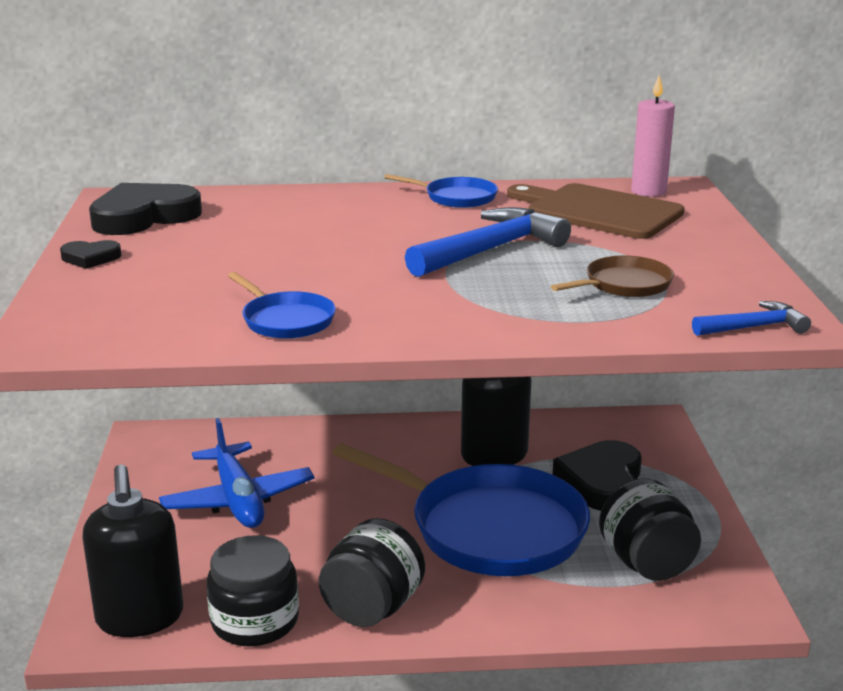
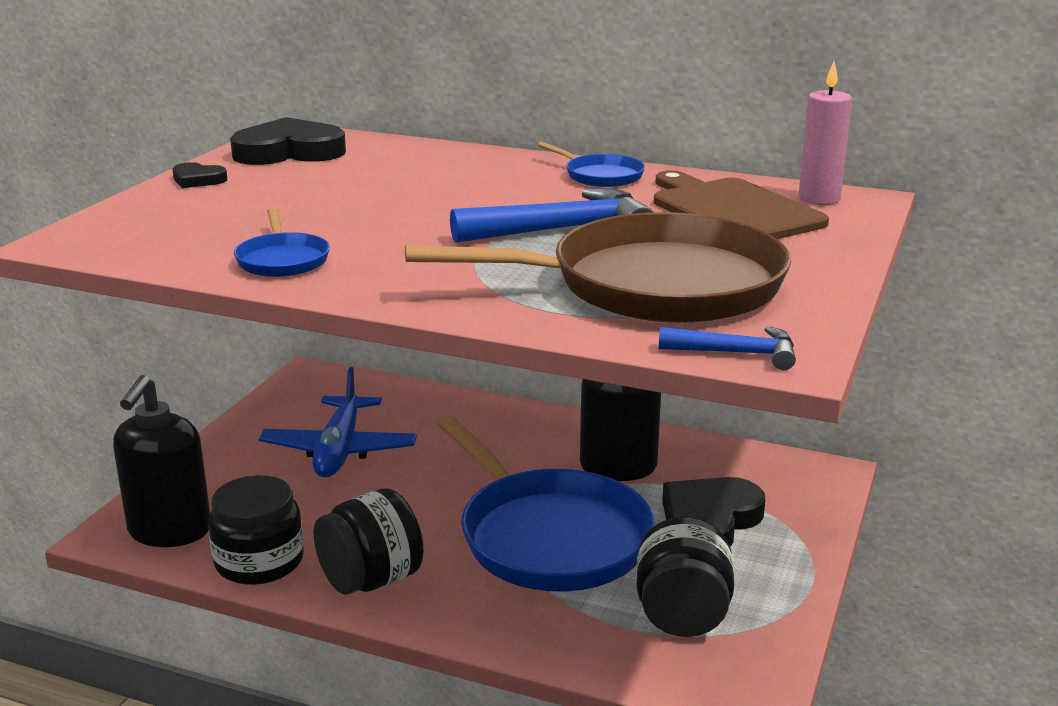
camera: 25 degrees right, 0 degrees up
brown pan [551,255,674,297] -> brown pan [405,212,791,323], size x2.34

